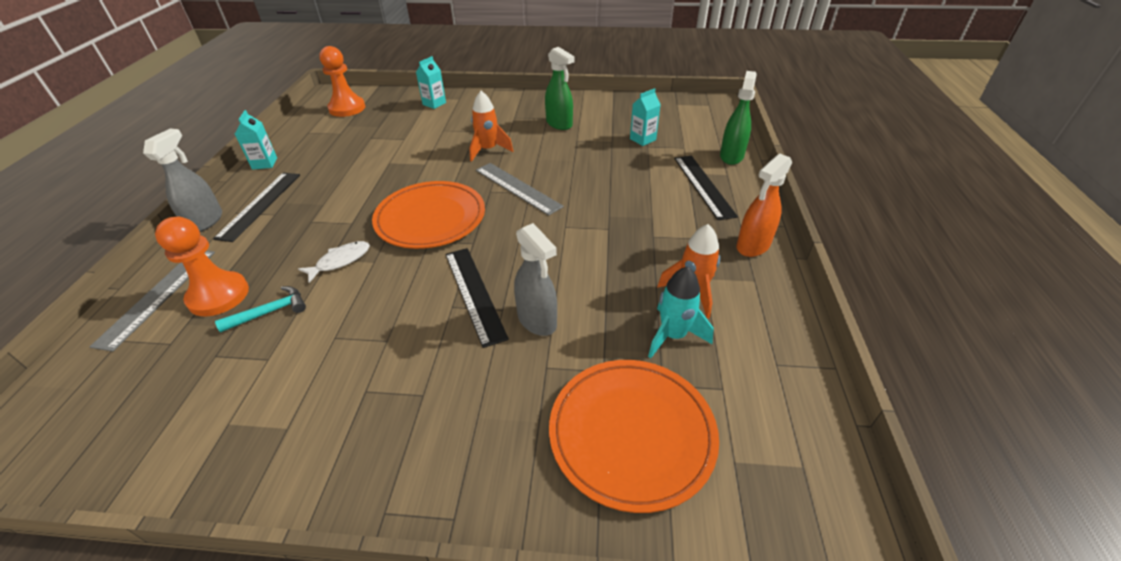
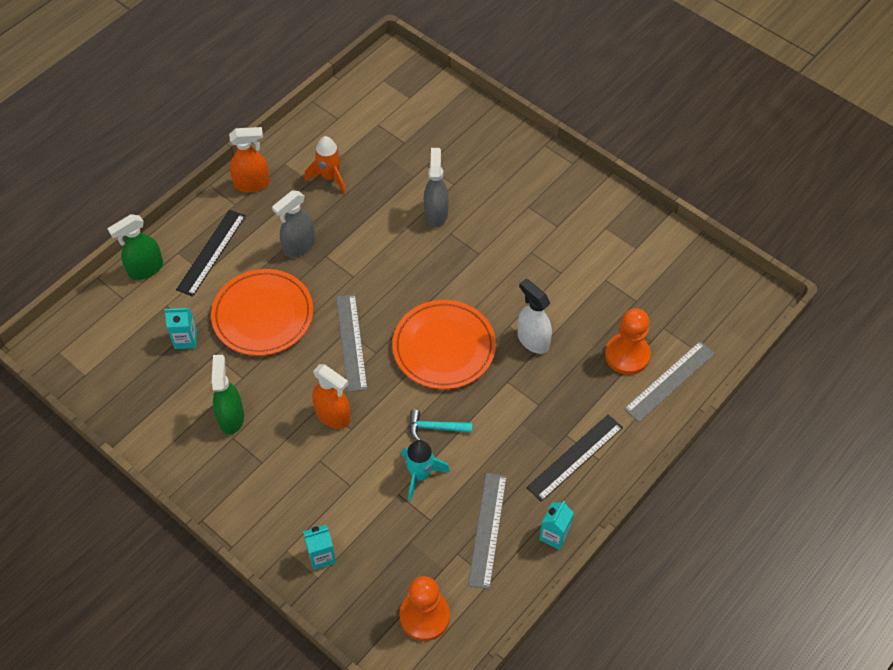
camera: 145 degrees left, 15 degrees up
grey spray bottle [143,129,222,232] -> grey spray bottle moved to [272,190,315,258]
turquoise hammer [215,286,306,333] -> turquoise hammer moved to [409,410,472,440]
white fish [298,241,370,283] -> white spray bottle [518,279,552,354]
black ruler [445,248,509,348] -> none
orange rocket [469,91,513,162] -> orange spray bottle [312,364,351,429]
orange plate [549,360,719,513] -> orange plate moved to [211,269,313,356]
turquoise rocket [648,266,714,358] -> turquoise rocket moved to [401,440,450,501]
none -> grey ruler [468,473,507,589]

